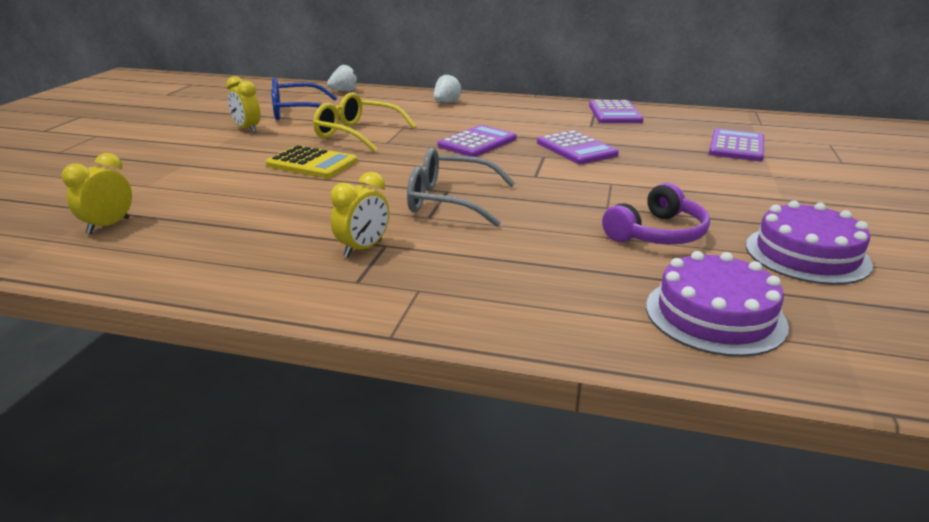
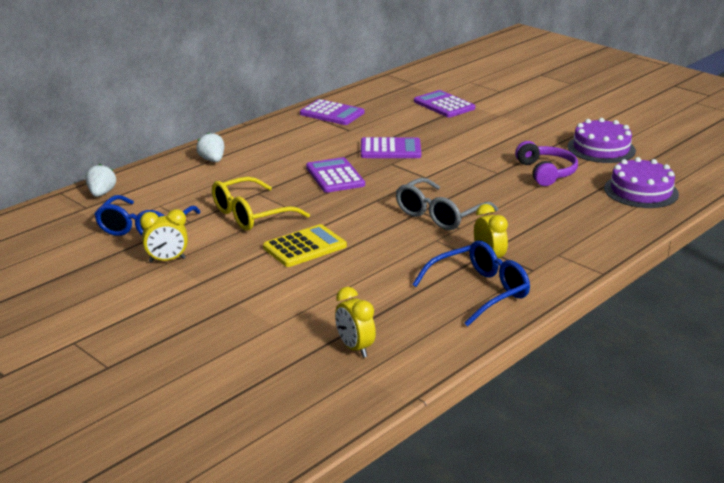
camera: 60 degrees left, 0 degrees up
none -> blue glasses [412,240,530,326]

